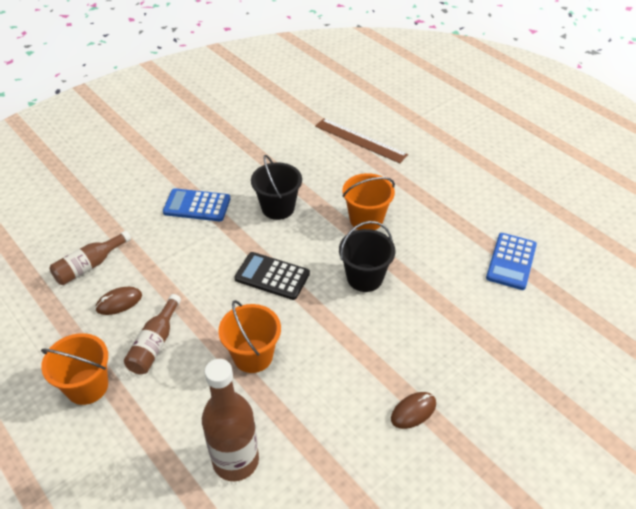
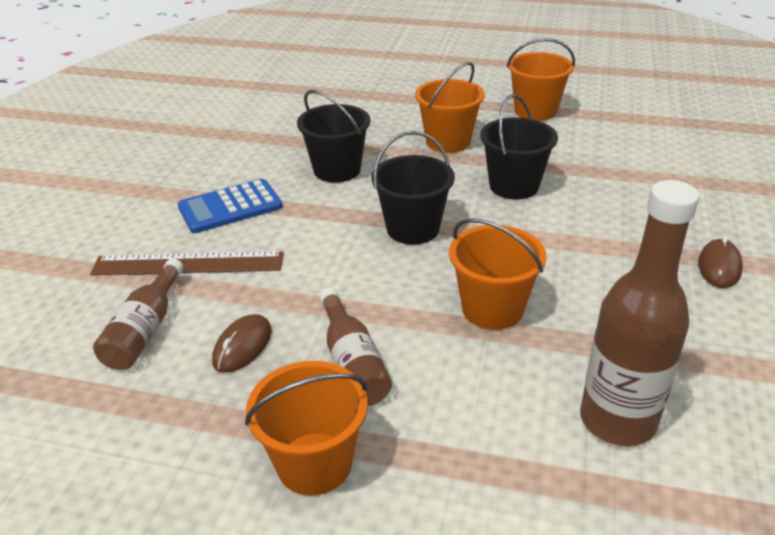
camera: 35 degrees left, 10 degrees down
black calculator [234,252,310,300] -> black bucket [372,131,455,245]
brown ruler [315,118,408,163] -> brown ruler moved to [90,251,284,275]
blue calculator [486,233,537,290] -> none
none -> orange bucket [507,38,575,121]

